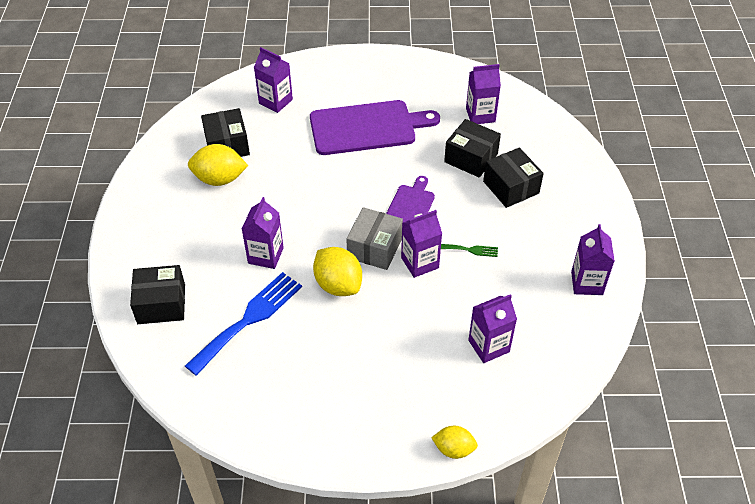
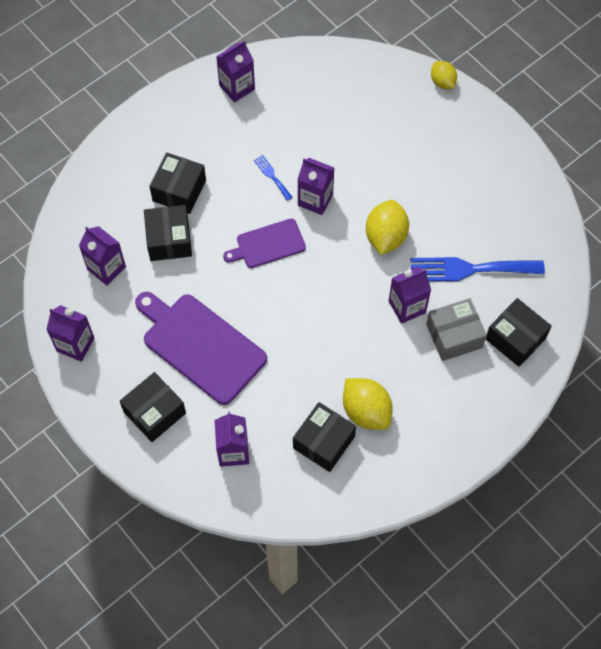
camera: 130 degrees left, 15 degrees up
grey box [346,207,403,270] -> grey box moved to [426,298,487,361]
green fork [441,244,498,257] -> blue fork [254,155,293,201]
purple carton [468,294,517,363] -> purple carton moved to [46,305,94,362]
none -> black box [120,372,186,442]

